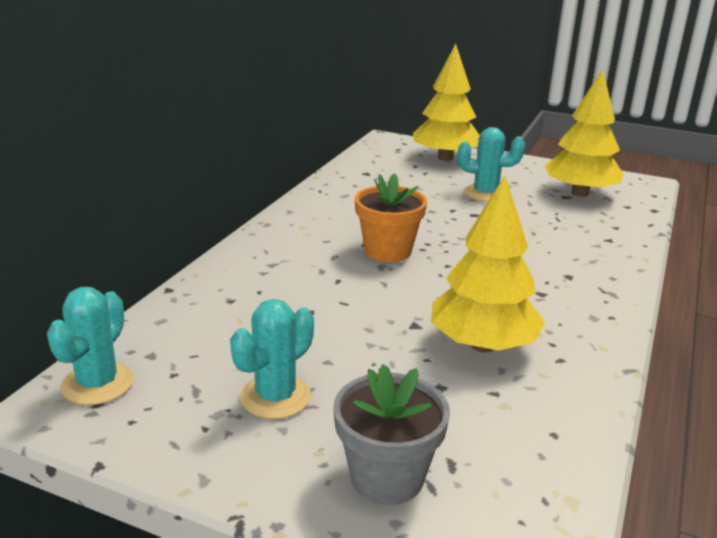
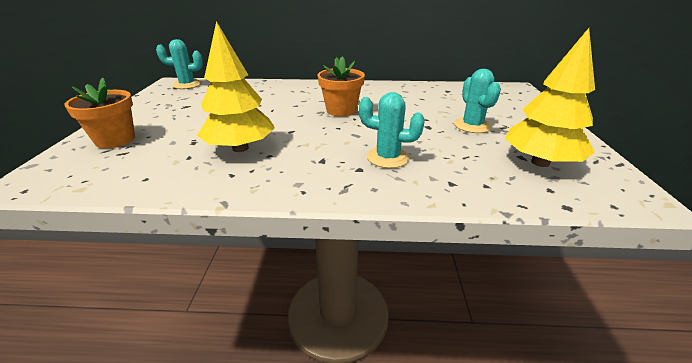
camera: 70 degrees right, 5 degrees up
turquoise cactus [230,299,314,419] -> turquoise cactus moved to [359,92,425,168]
grey flower pot [333,364,450,505] -> orange flower pot [64,78,135,148]
yellow tree [413,44,480,161] -> none

